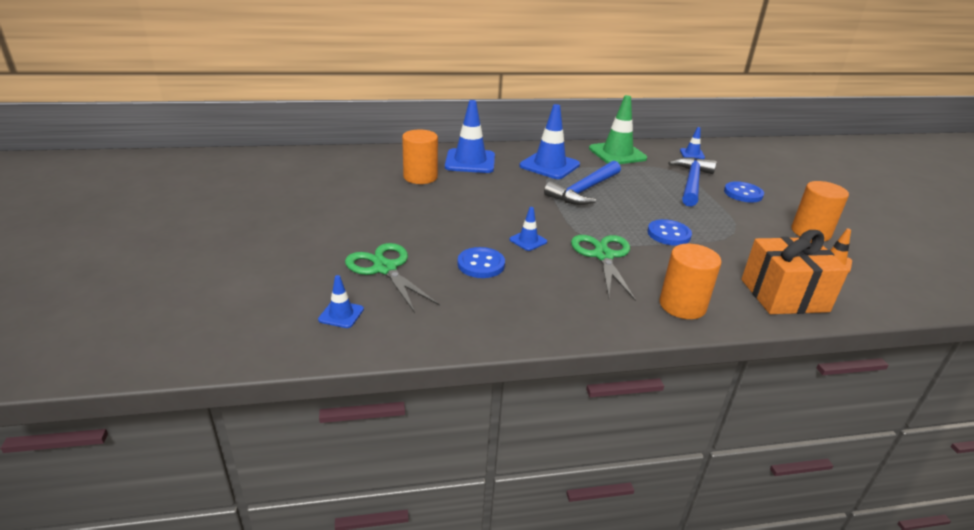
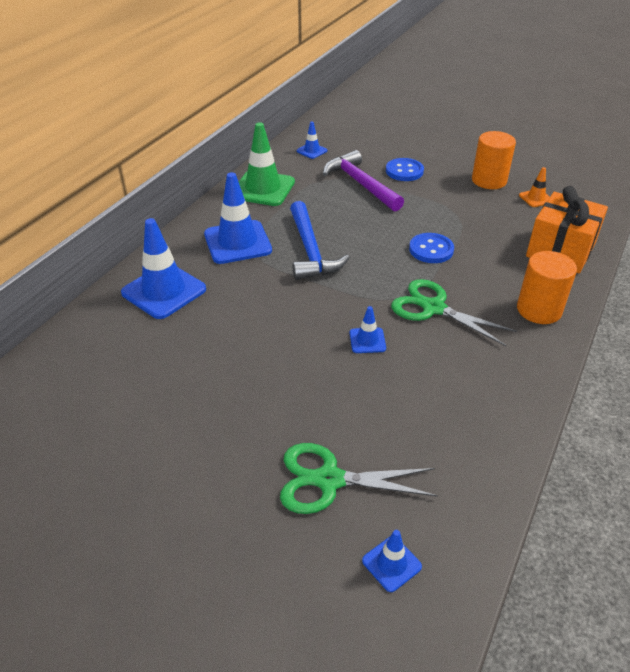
camera: 50 degrees left, 10 degrees up
orange cylinder [402,129,438,184] -> none
blue button [457,247,505,278] -> none
blue hammer [668,157,717,207] -> purple hammer [323,150,404,211]

